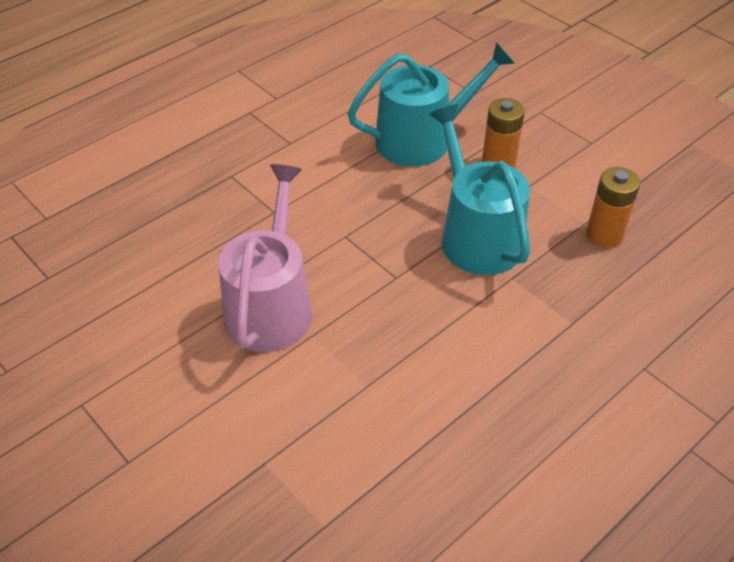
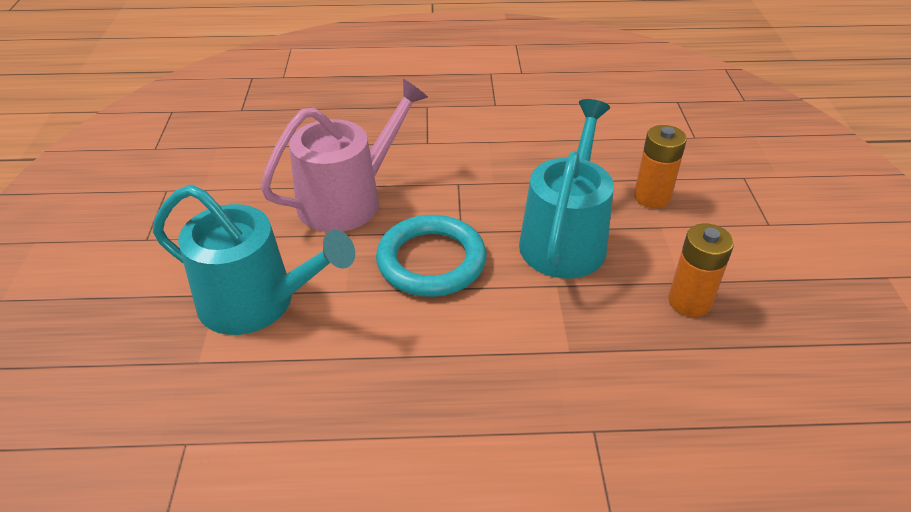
camera: 40 degrees right, 5 degrees down
turquoise watering can [348,42,515,167] -> turquoise watering can moved to [153,185,355,335]
none -> turquoise ring [376,215,486,297]

